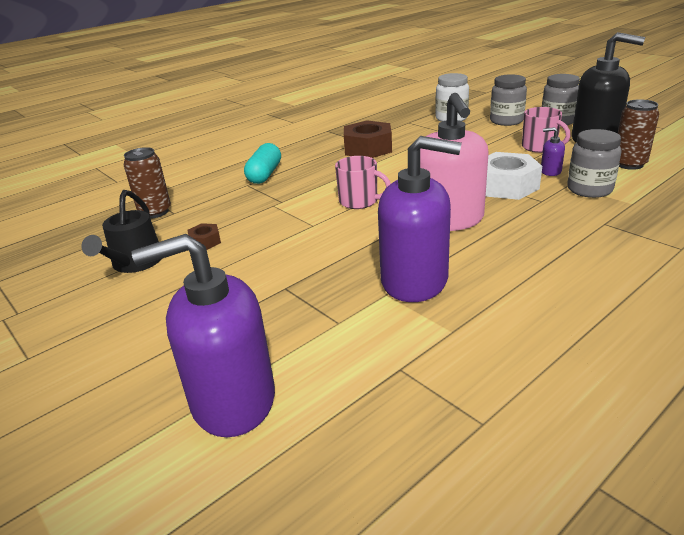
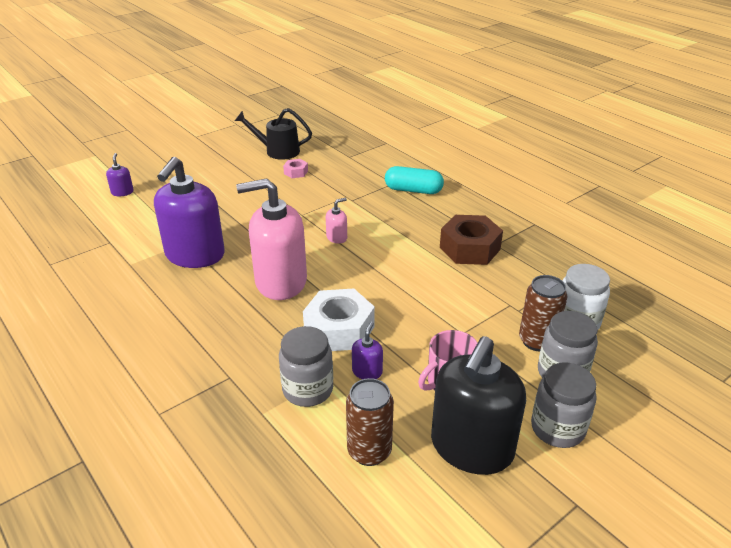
camera: 90 degrees right, 5 degrees up
brown can [124,147,171,218] -> brown can moved to [519,275,567,351]
purple soap dispenser [132,234,275,437] -> purple soap dispenser [106,153,134,196], size x0.41
brown nut [187,223,221,250] -> pink nut [283,159,308,178]
pink mug [335,156,391,209] -> pink soap dispenser [326,198,347,244]

